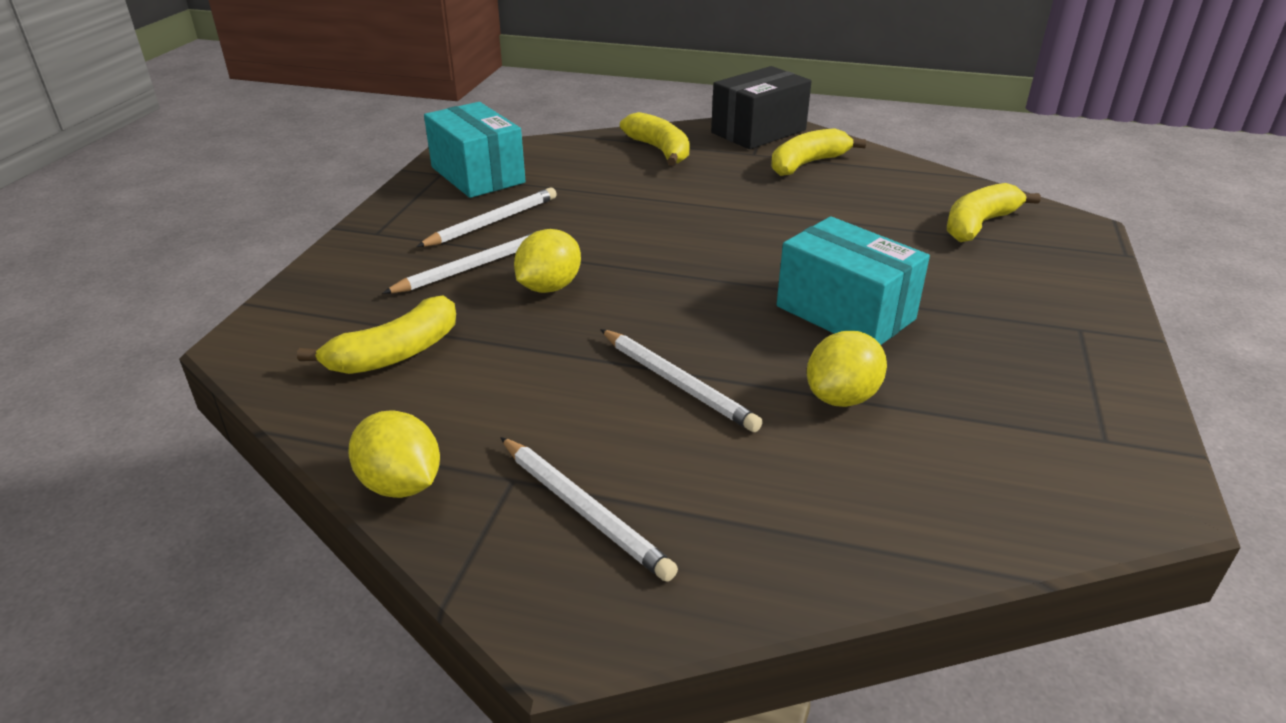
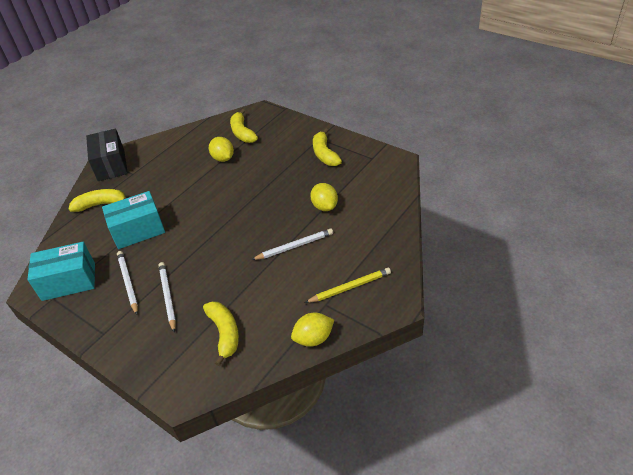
camera: 65 degrees left, 10 degrees up
white pencil [500,437,678,582] -> yellow pencil [305,268,391,303]
yellow lemon [514,229,581,293] -> yellow lemon moved to [209,137,234,162]
yellow banana [771,128,866,176] -> yellow banana moved to [313,128,342,166]
turquoise box [776,216,930,345] -> turquoise box moved to [102,191,165,249]

